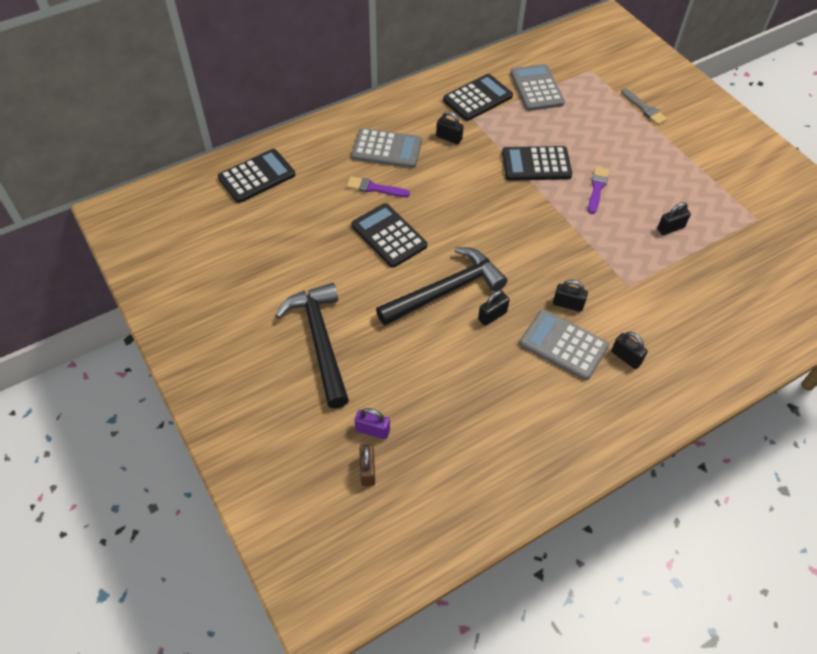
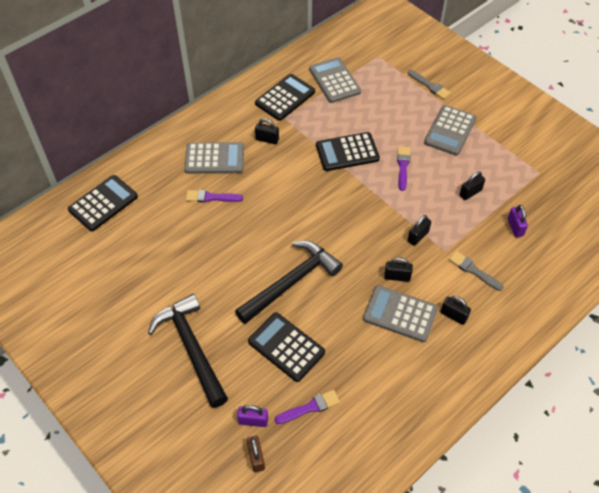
camera: 10 degrees left, 0 degrees up
black calculator [352,203,427,268] -> black calculator moved to [248,313,325,382]
black padlock [478,290,510,326] -> black padlock moved to [408,215,431,246]
none -> purple brush [275,390,340,424]
none -> grey calculator [424,105,477,156]
none -> grey brush [449,251,504,291]
none -> purple padlock [508,205,528,237]

